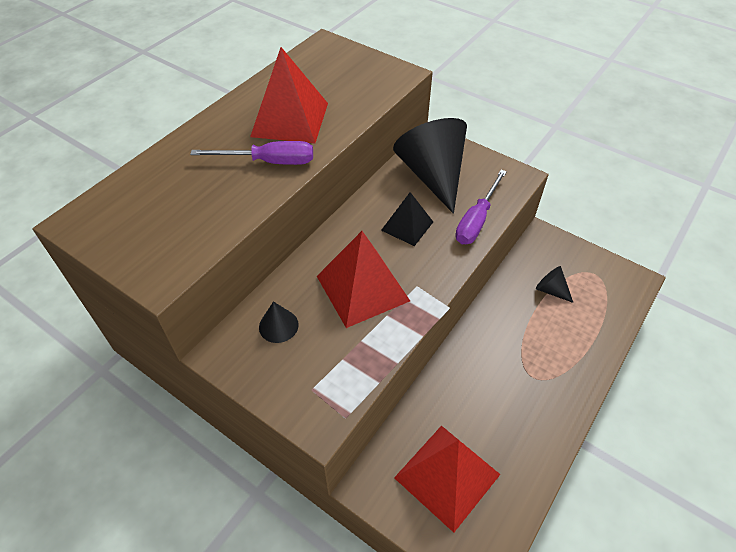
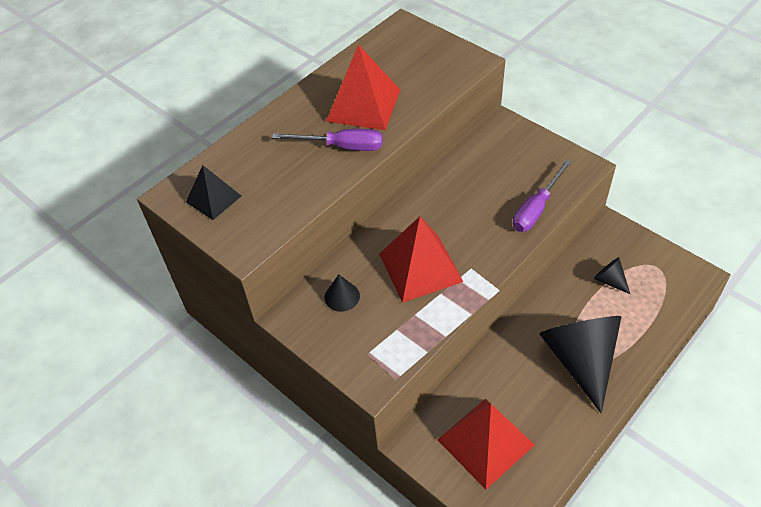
camera: 10 degrees right, 0 degrees up
black pyramid [381,192,433,246] -> black pyramid moved to [186,165,241,220]
black cone [393,118,467,214] -> black cone moved to [539,316,622,413]

